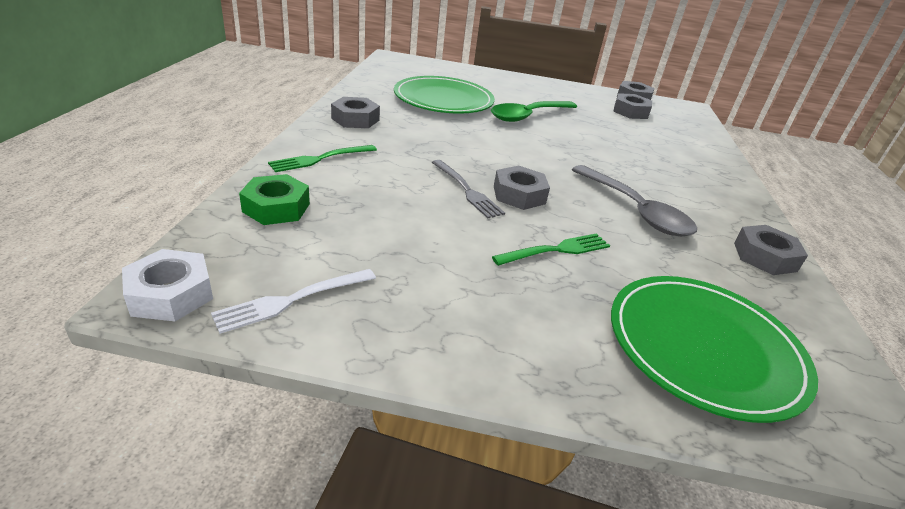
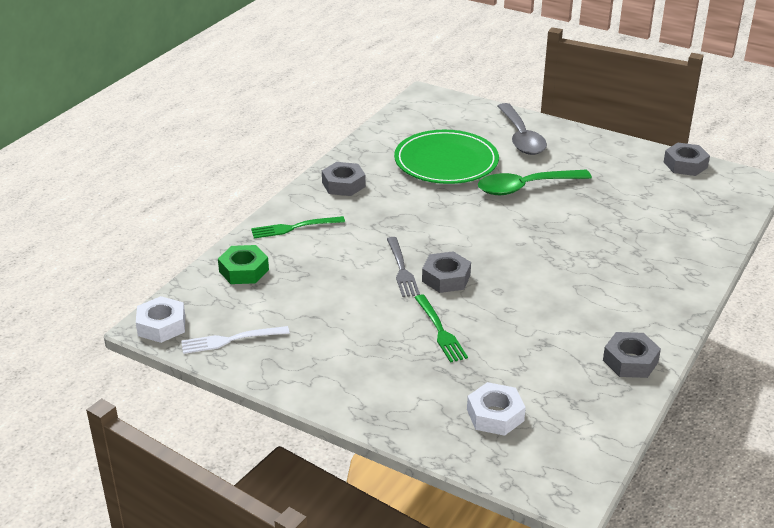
camera: 25 degrees right, 0 degrees up
green fork [492,233,610,266] -> green fork turned 75 degrees clockwise [414,294,468,363]
grey spoon [572,165,697,236] -> grey spoon moved to [498,103,547,155]
green plate [611,276,818,423] -> white nut [467,382,526,436]
grey nut [613,93,652,119] -> none

